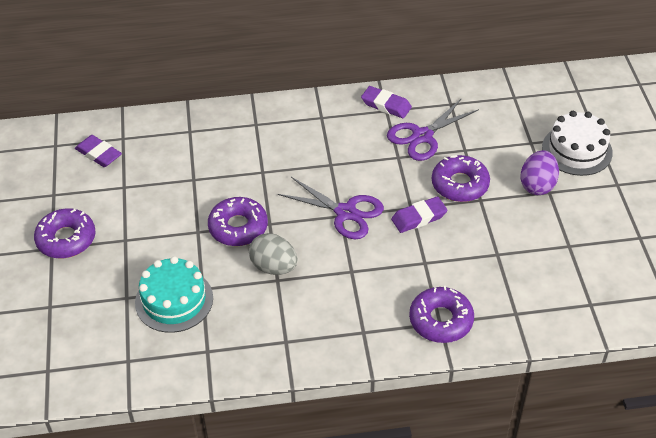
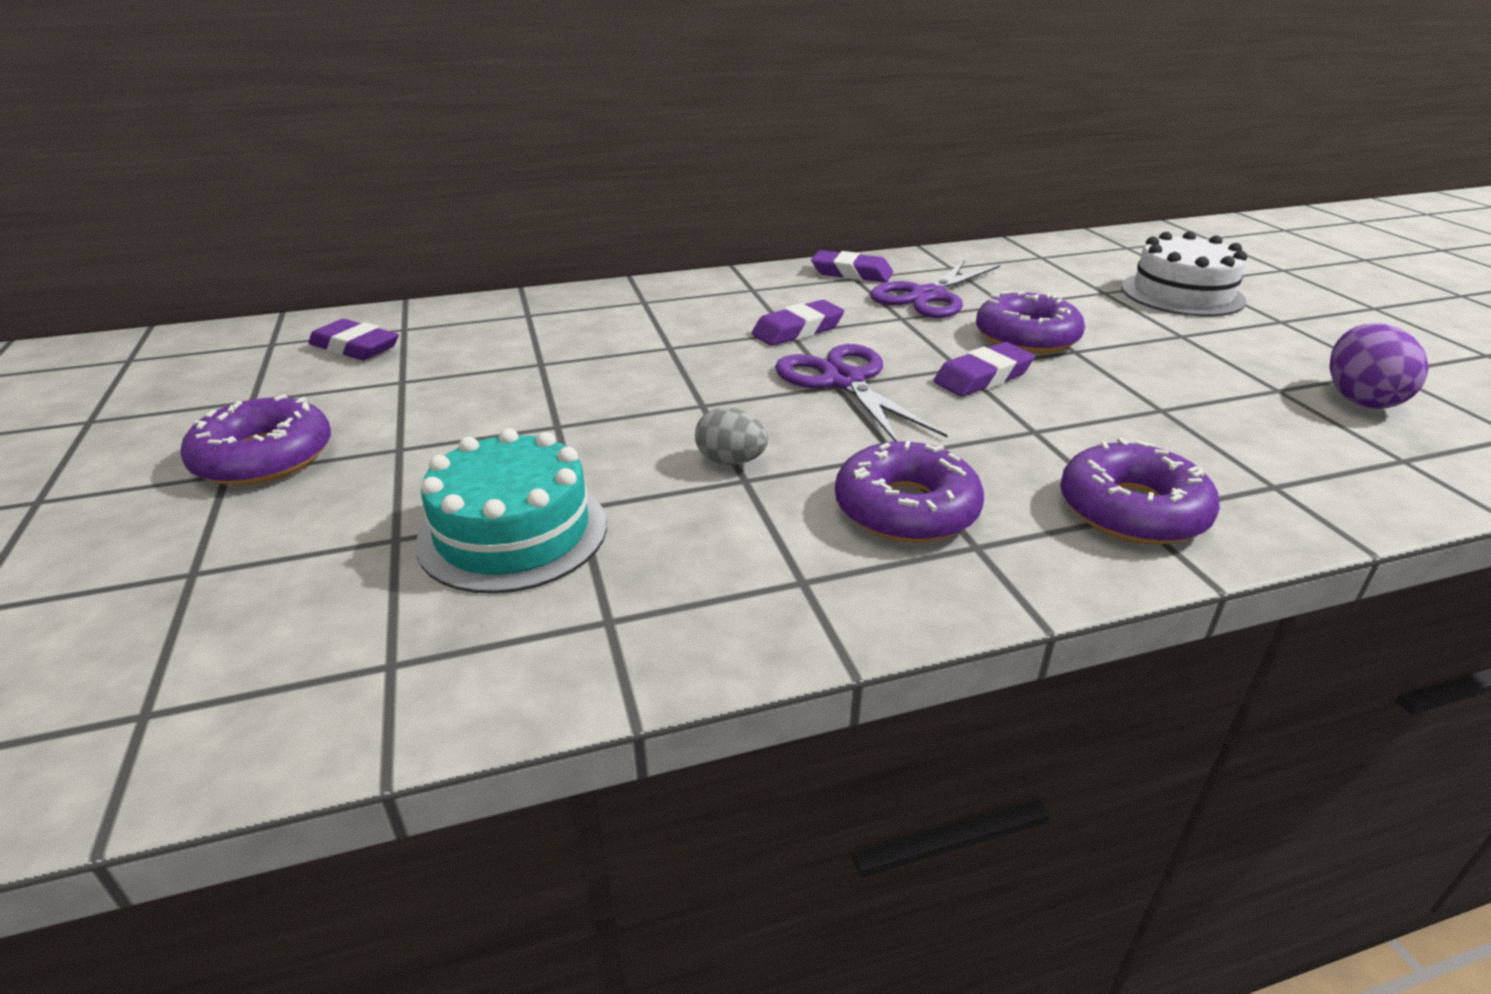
camera: 10 degrees left, 15 degrees down
purple donut [208,197,268,246] -> purple donut moved to [835,441,984,543]
grey egg [249,233,297,275] -> grey egg [695,407,768,465], size x0.66
purple scissors [278,177,384,239] -> purple scissors turned 135 degrees counterclockwise [775,344,948,442]
purple egg [521,150,559,195] -> purple egg moved to [1329,323,1429,409]
none -> purple eraser [751,300,844,346]

